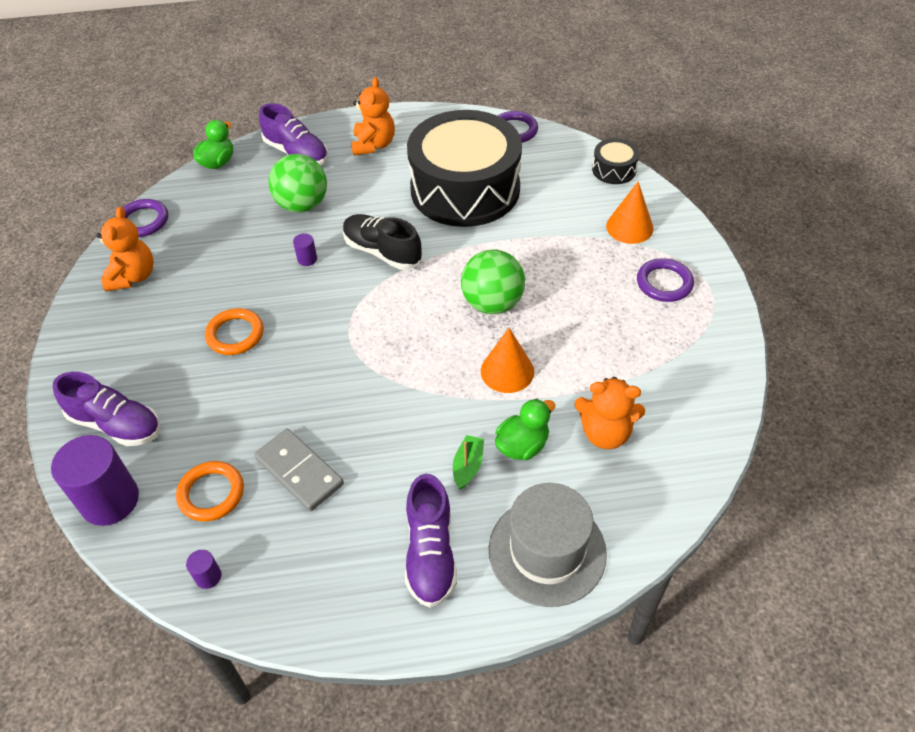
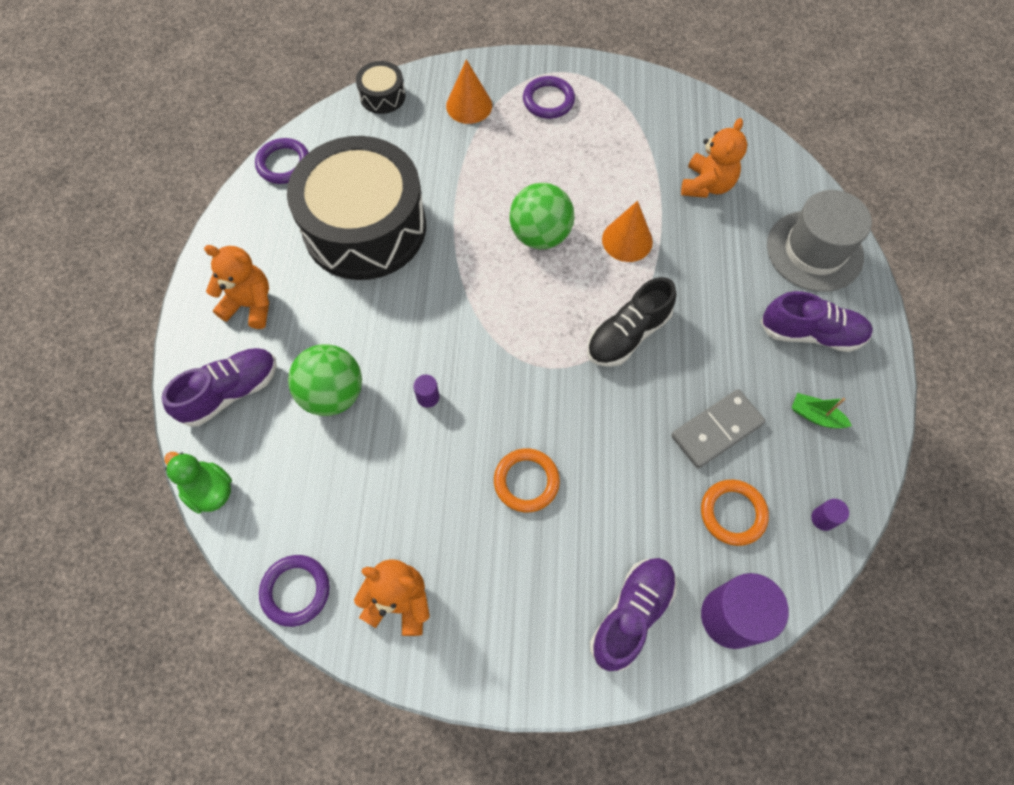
camera: 80 degrees left, 15 degrees up
black shoe [343,214,422,270] -> black shoe moved to [587,277,677,367]
green boat [453,435,484,489] -> green boat moved to [791,393,852,428]
green duck [495,399,555,460] -> none

